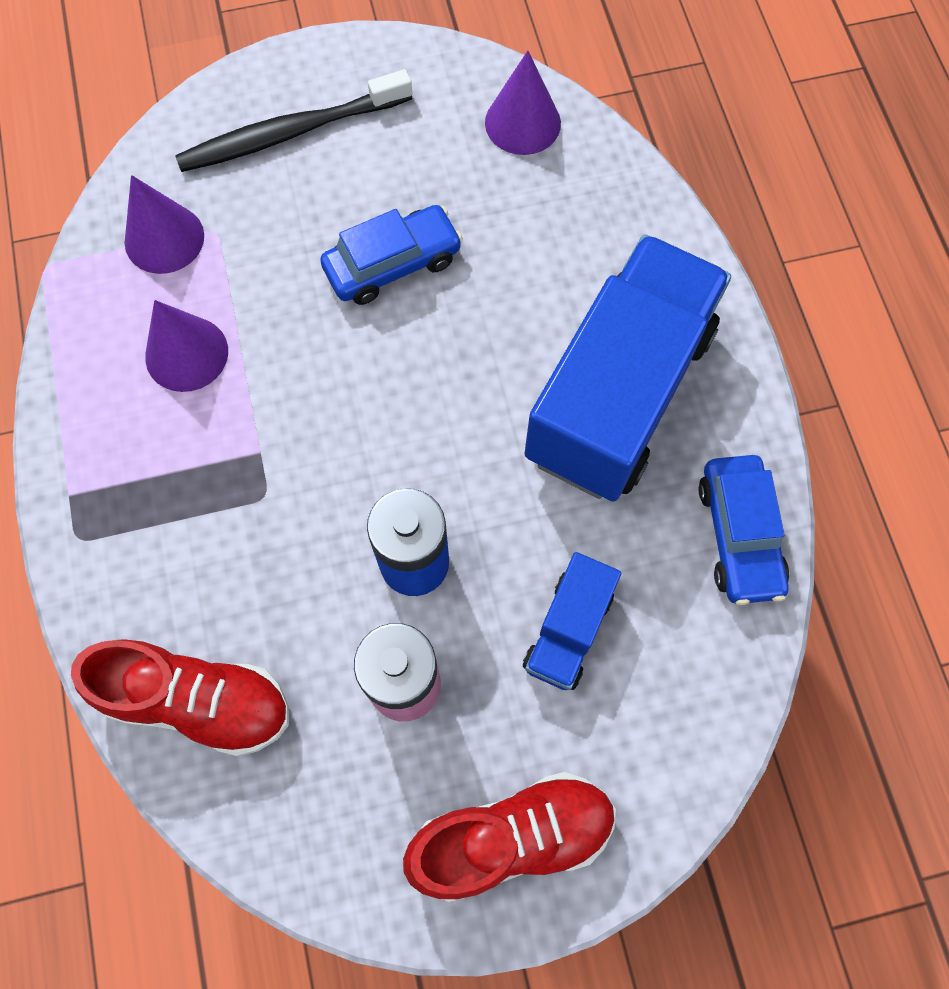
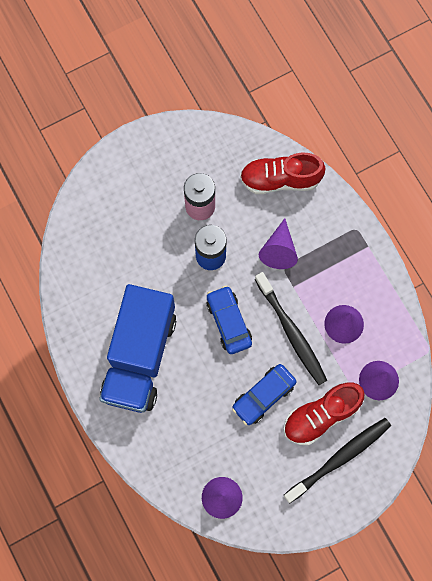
camera: 165 degrees right, 5 degrees up
red shoe [403,772,616,902] -> red shoe moved to [284,383,365,445]
blue truck [523,552,621,690] -> none
blue car [699,455,789,605] -> blue car moved to [206,285,252,354]
none -> black toothbrush [255,272,327,385]
none -> purple cone [259,218,298,269]

